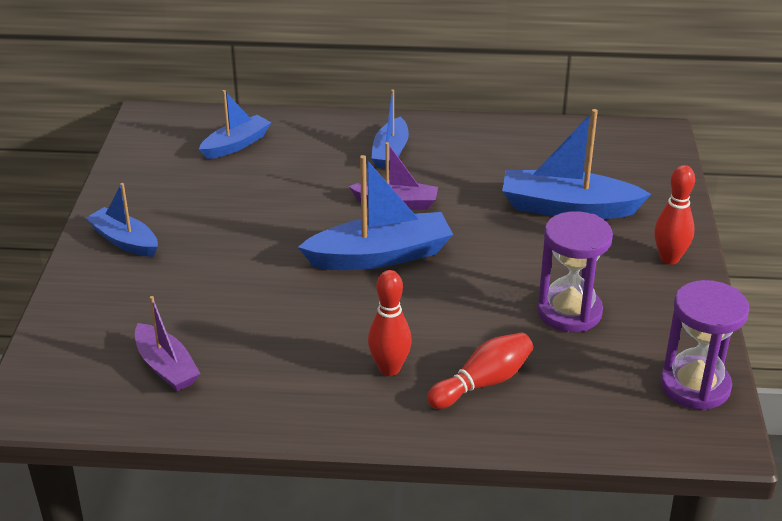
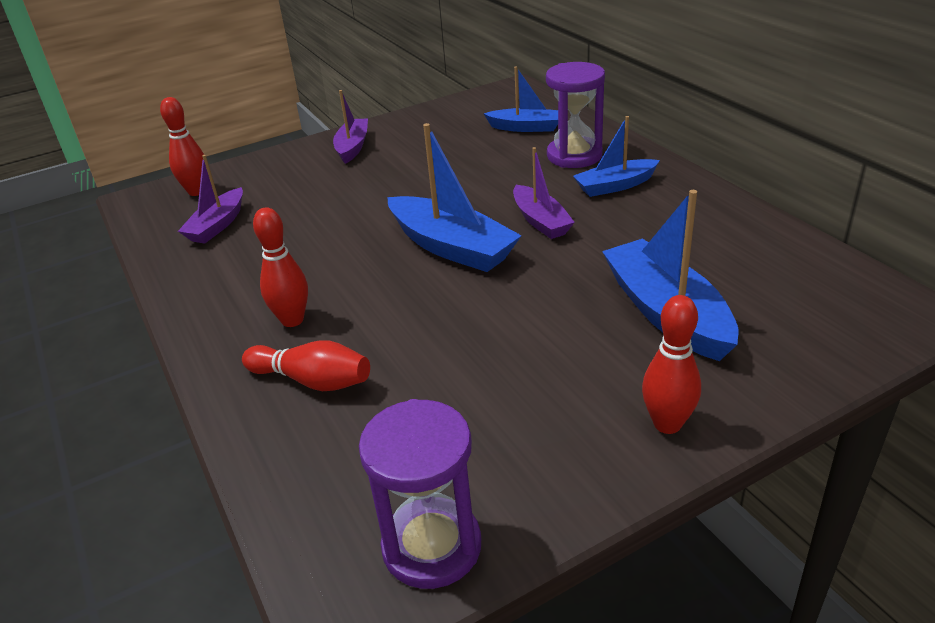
camera: 60 degrees right, 0 degrees up
blue boat [86,183,158,257] -> purple boat [333,90,368,164]
purple hourglass [537,211,613,332] -> purple hourglass moved to [546,62,605,168]
none -> red bowling pin [160,97,204,196]

